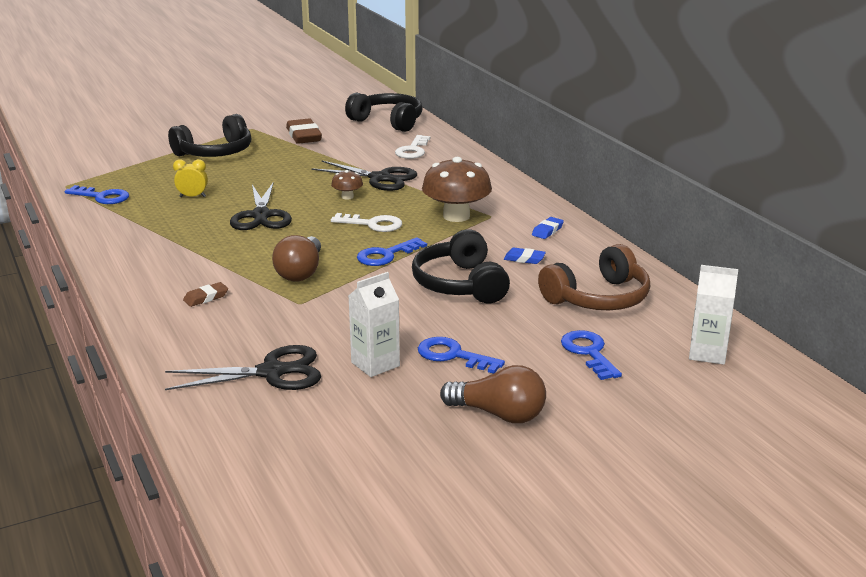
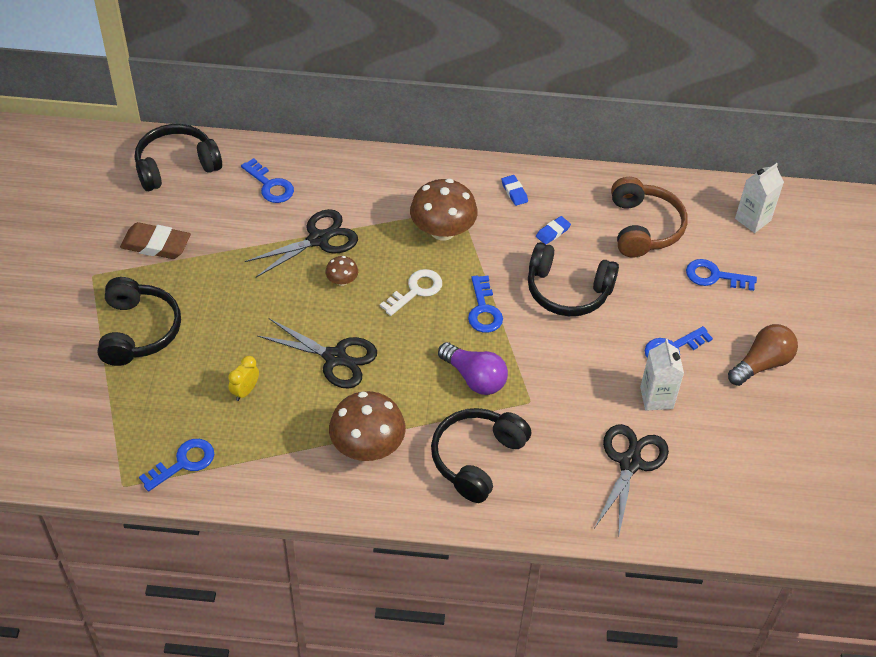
camera: 60 degrees left, 25 degrees up
brown eraser [183,282,228,307] -> black headphones [431,408,531,503]
brown light bulb [272,235,321,282] -> purple light bulb [438,342,508,395]
white key [395,135,430,159] -> blue key [241,158,294,203]
none -> brown mushroom [329,391,406,461]

